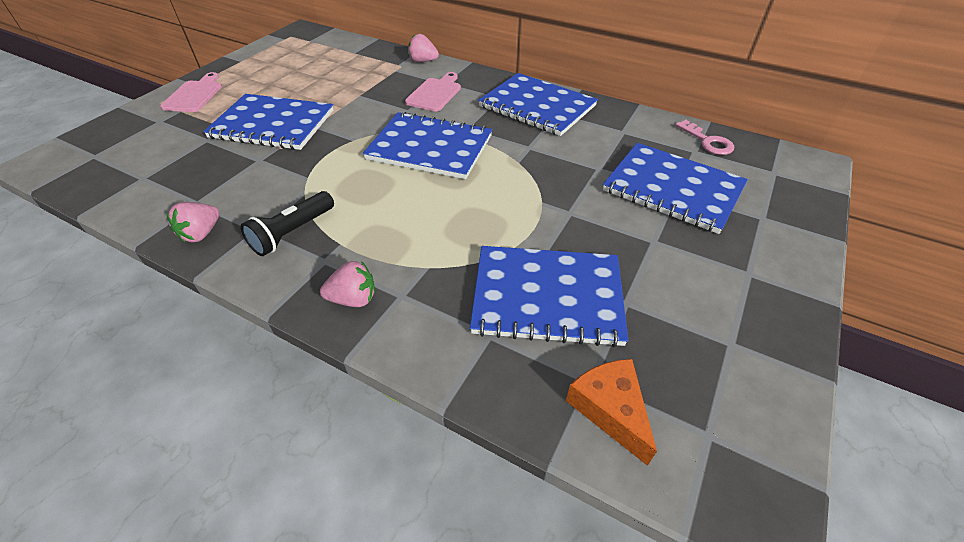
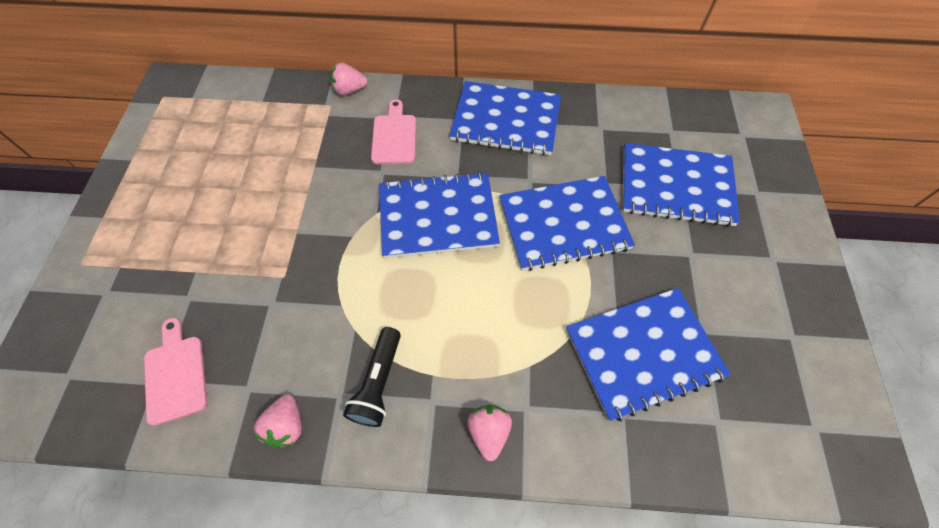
camera: 25 degrees left, 15 degrees up
pink cutting board [160,72,222,112] -> pink cutting board moved to [144,318,207,426]
blue notebook [203,94,334,150] -> blue notebook moved to [499,176,635,271]
pink strawberry [320,261,375,307] -> pink strawberry turned 60 degrees counterclockwise [467,405,512,461]
orange cheese [566,359,657,466] -> none
pink key [675,120,734,155] -> none

